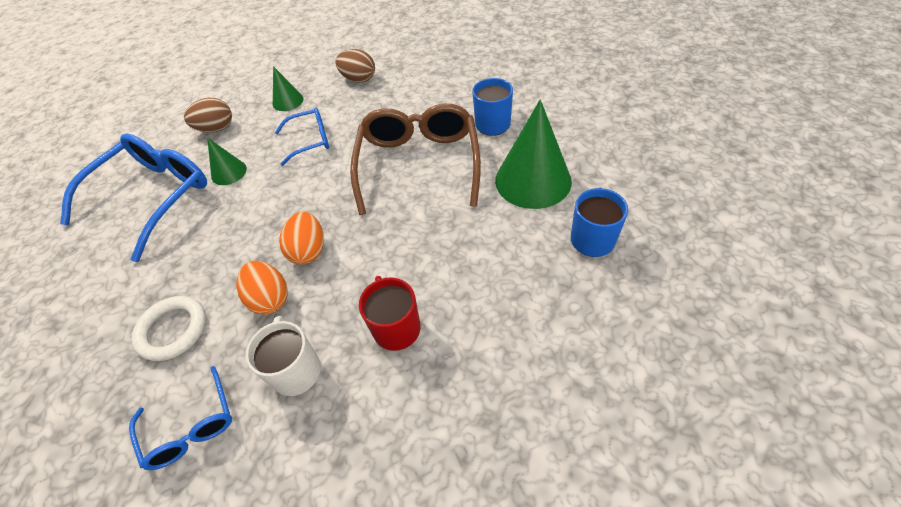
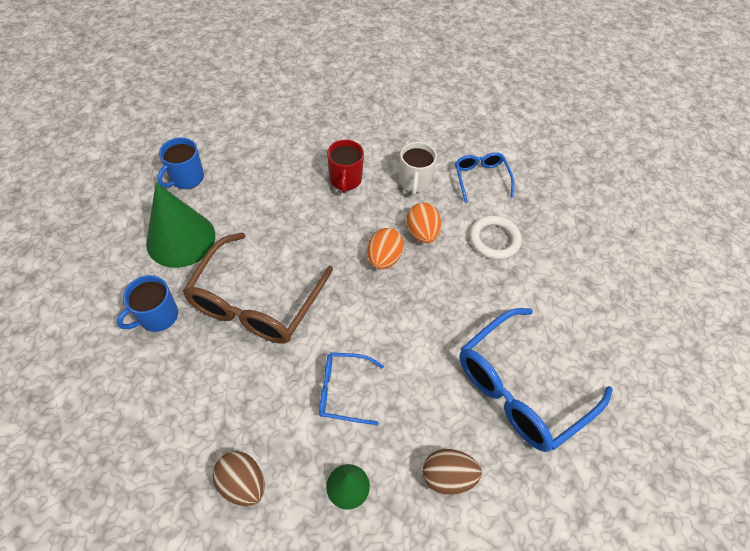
camera: 165 degrees left, 5 degrees up
green cone [207,138,247,185] -> none

